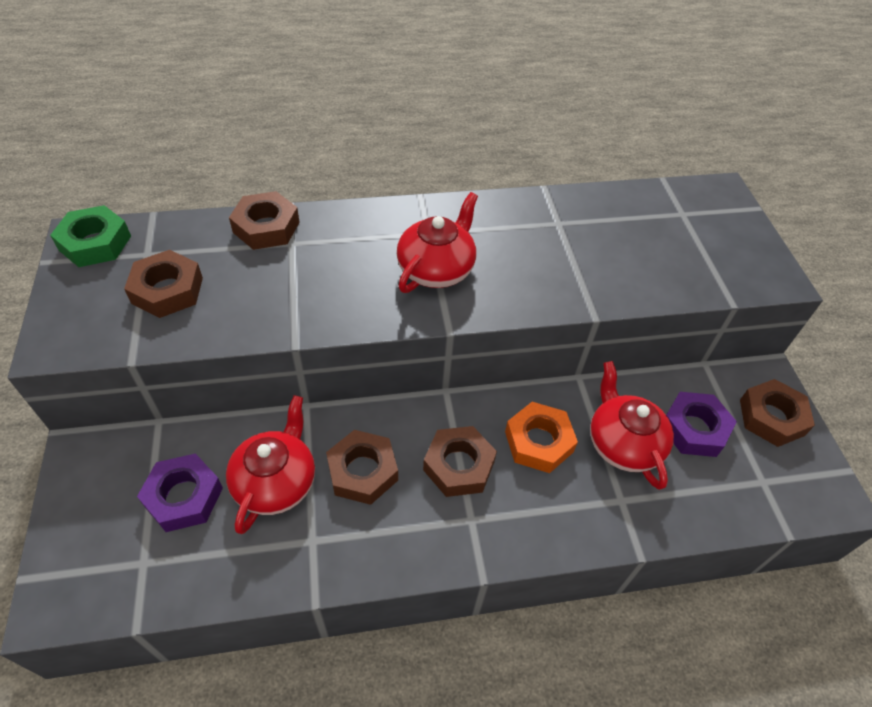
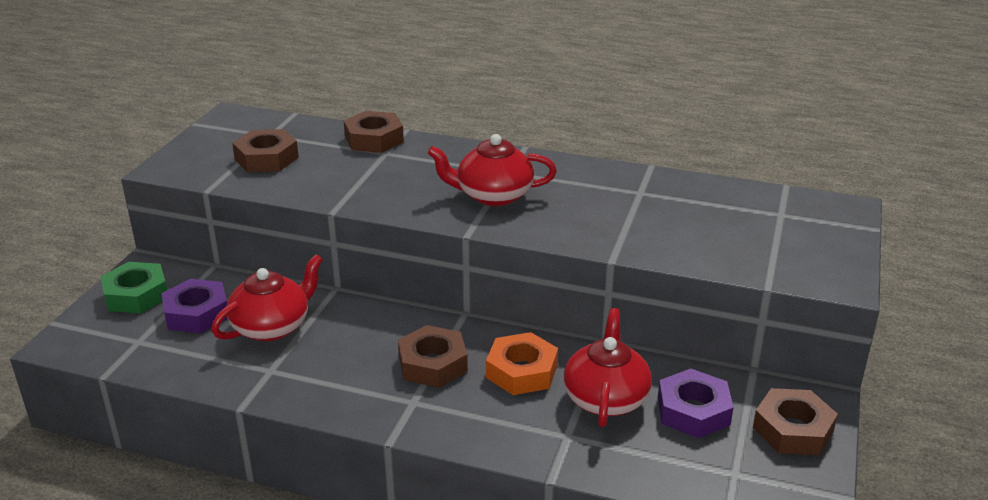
camera: 30 degrees right, 20 degrees down
green nut [50,205,131,267] -> green nut moved to [100,262,167,313]
brown nut [326,430,398,505] -> none
red teapot [397,192,478,293] -> red teapot turned 150 degrees counterclockwise [427,134,557,206]

